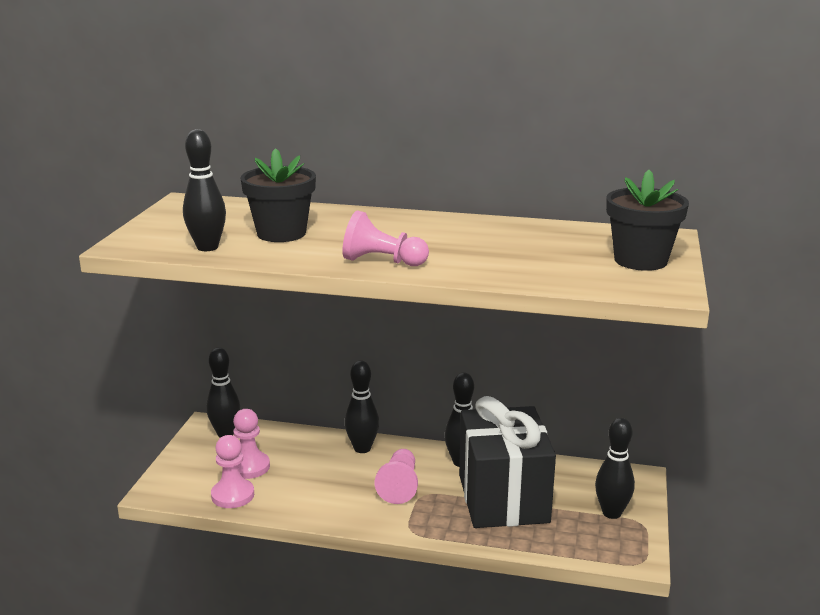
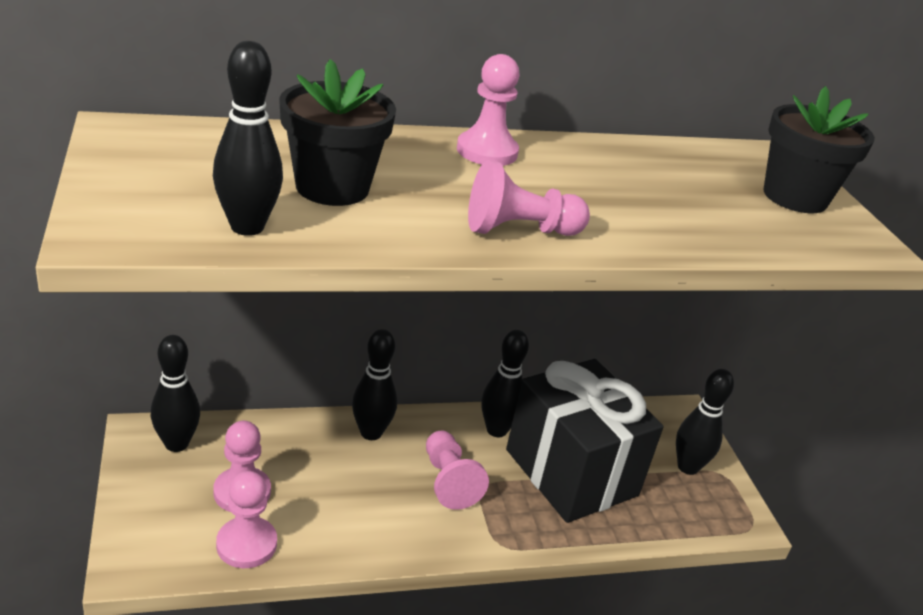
camera: 30 degrees left, 10 degrees up
none -> pink pawn [457,54,520,166]

